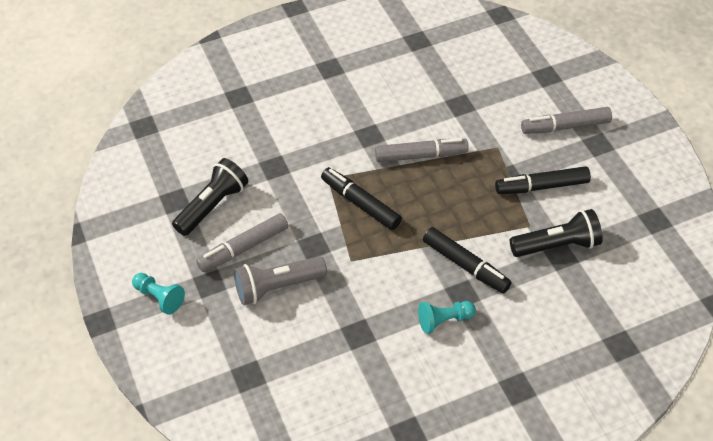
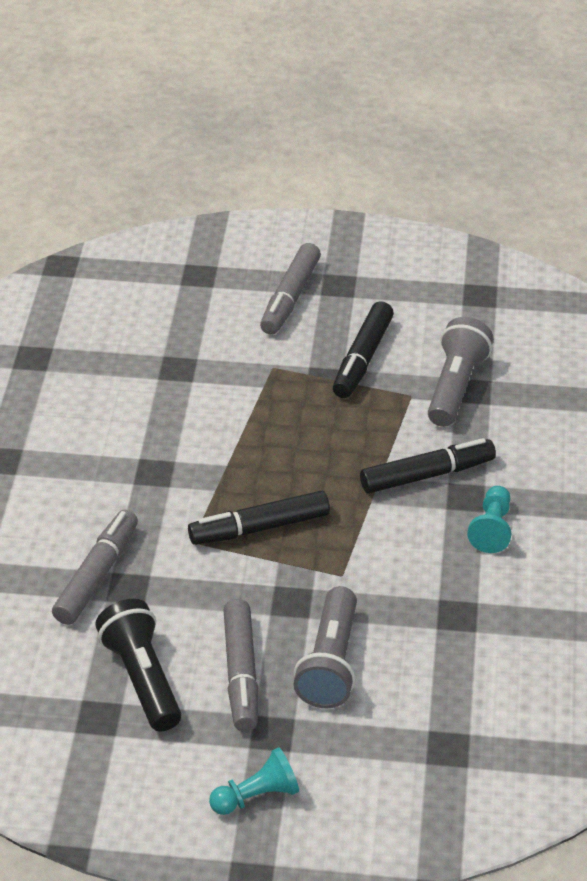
camera: 60 degrees left, 10 degrees down
grey marker [375,138,469,162] -> grey marker moved to [52,510,138,625]
black flashlight [510,209,603,257] -> grey flashlight [428,317,493,427]

